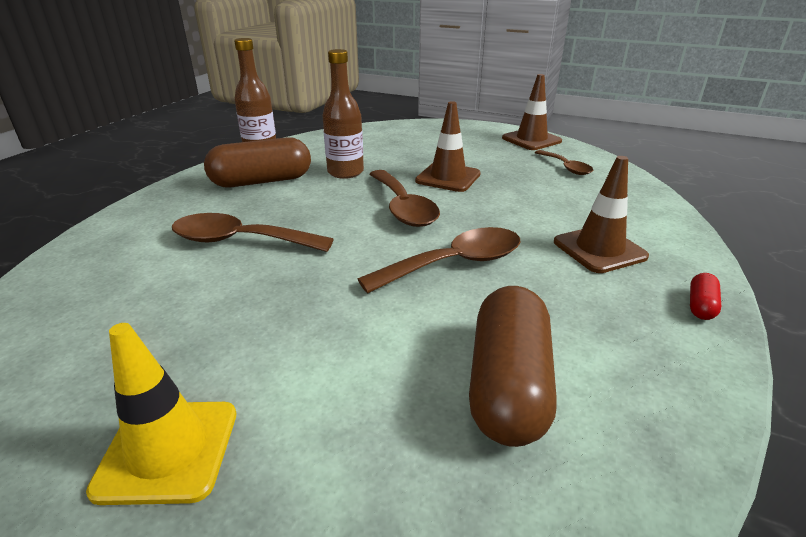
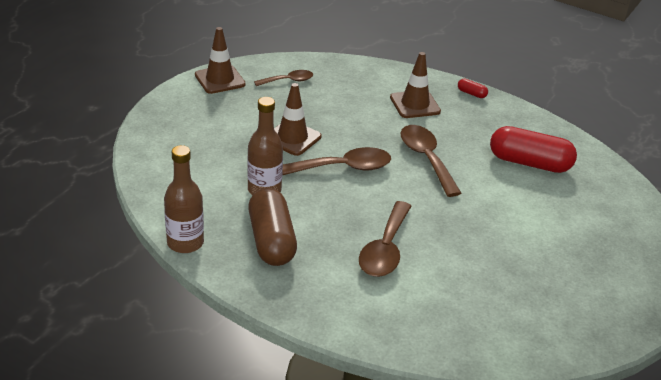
camera: 85 degrees left, 5 degrees up
yellow traffic cone [86,323,236,505] -> none
brown capsule [469,286,557,447] -> red capsule [490,126,577,173]

